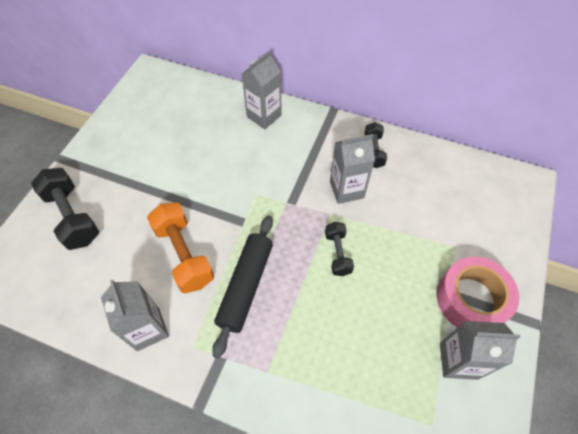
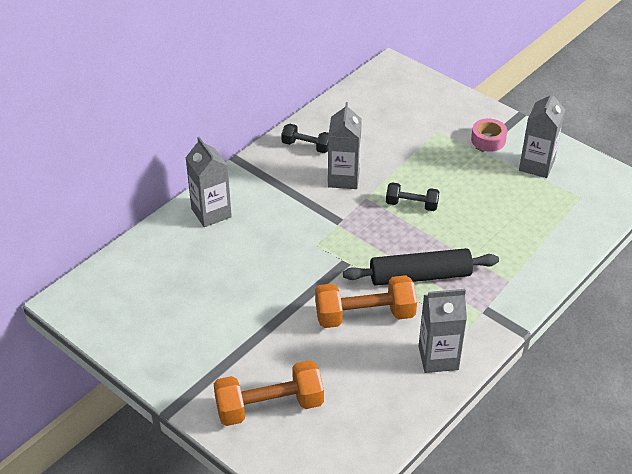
camera: 70 degrees left, 15 degrees down
black dumbbell [31,168,99,250] -> orange dumbbell [213,360,324,426]
black rolling pin [212,216,273,359] -> black rolling pin turned 45 degrees counterclockwise [343,248,499,286]
pink tape [436,256,519,328] -> pink tape [471,118,507,152], size x0.56

